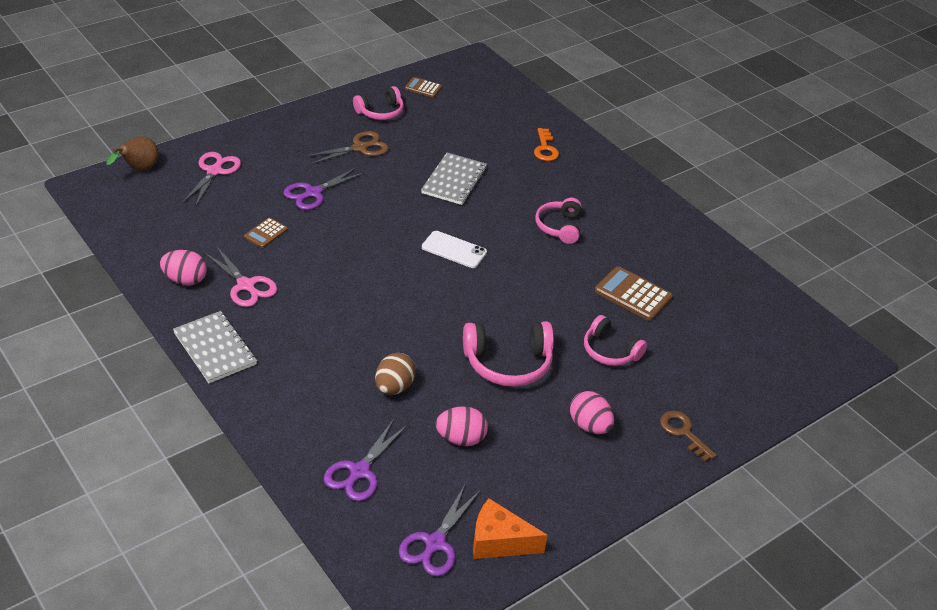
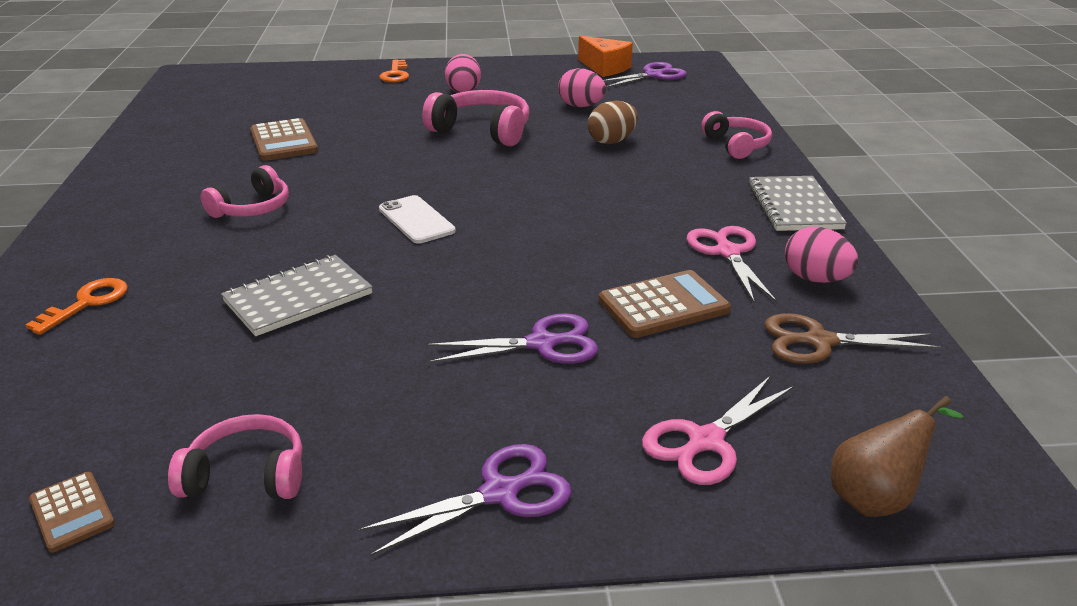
camera: 145 degrees left, 10 degrees down
brown calculator [244,218,288,248] -> brown calculator [599,270,731,338], size x1.71
brown scissors [305,131,389,165] -> brown scissors moved to [765,313,941,364]
purple scissors [324,419,408,501] -> purple scissors moved to [358,444,572,556]
pink headphones [584,315,647,366] -> pink headphones moved to [701,111,772,159]
brown key [660,411,717,462] -> orange key [379,60,409,83]

